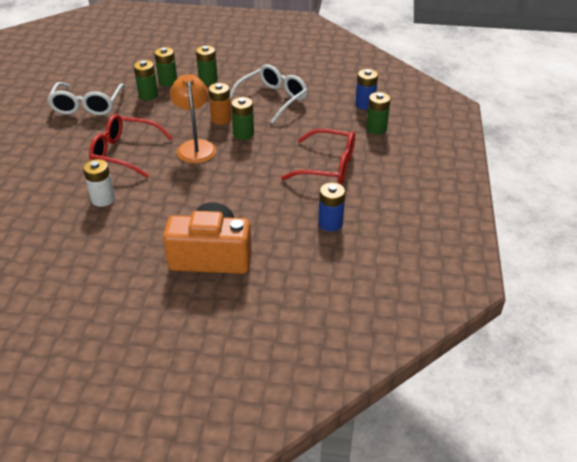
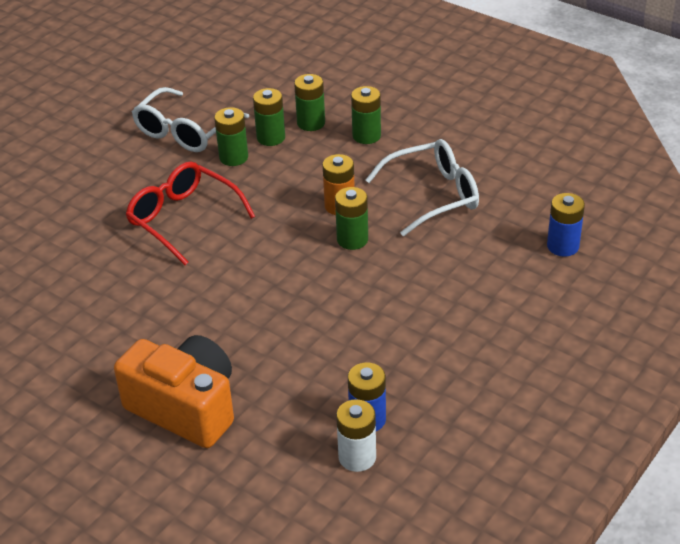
camera: 30 degrees right, 0 degrees up
white battery [83,159,115,207] -> white battery moved to [336,399,376,472]
orange lamp [170,74,216,163] -> none
red glasses [281,129,355,184] -> none
green battery [366,92,391,135] -> green battery moved to [214,107,248,166]

